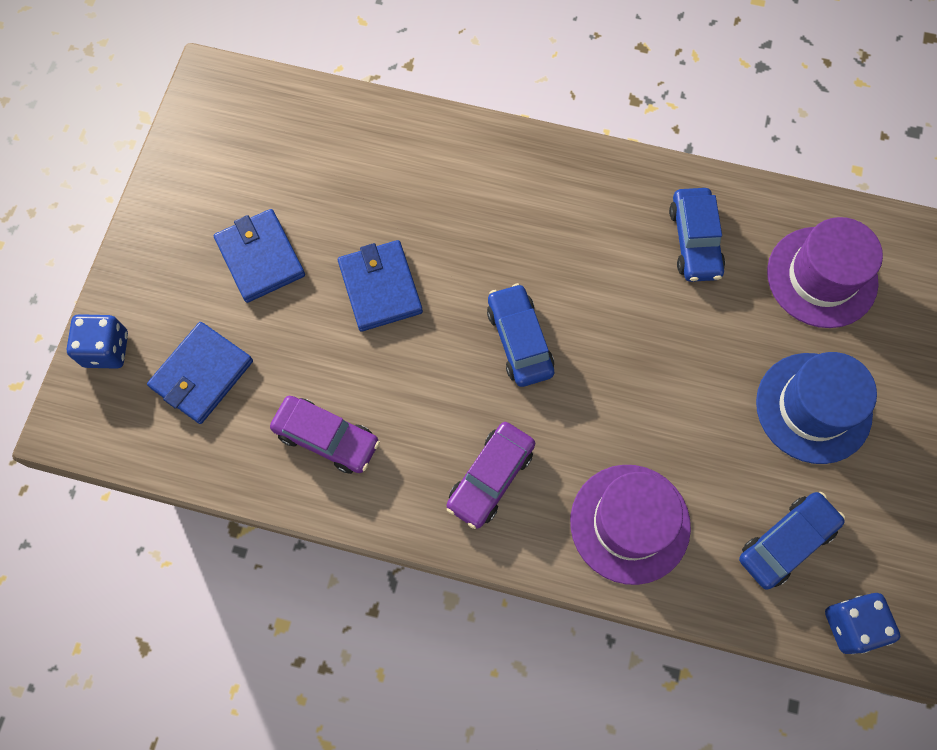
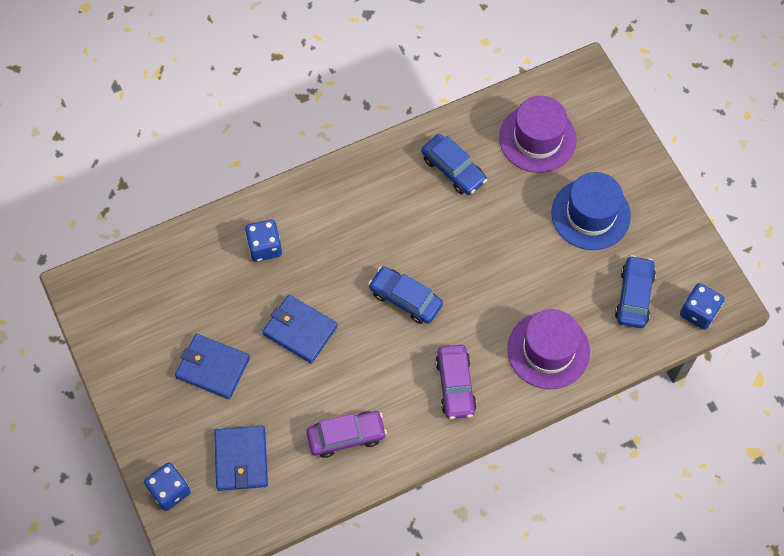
camera: 40 degrees left, 5 degrees down
none -> blue dice [245,220,282,262]

